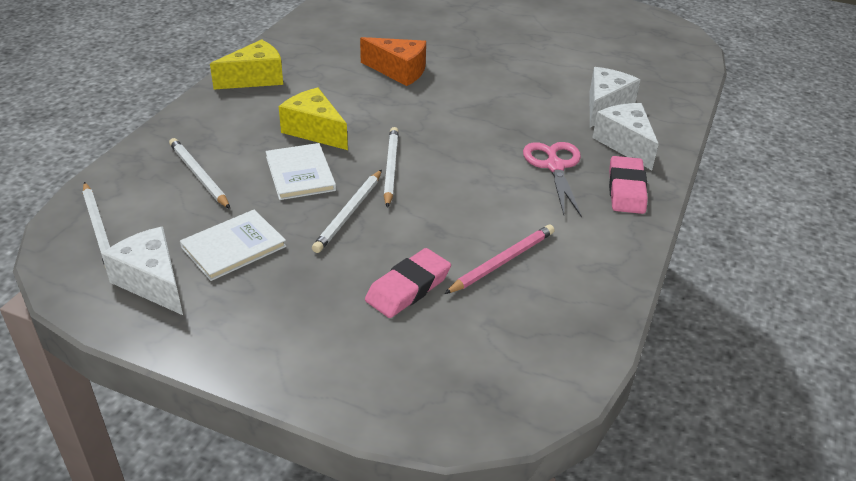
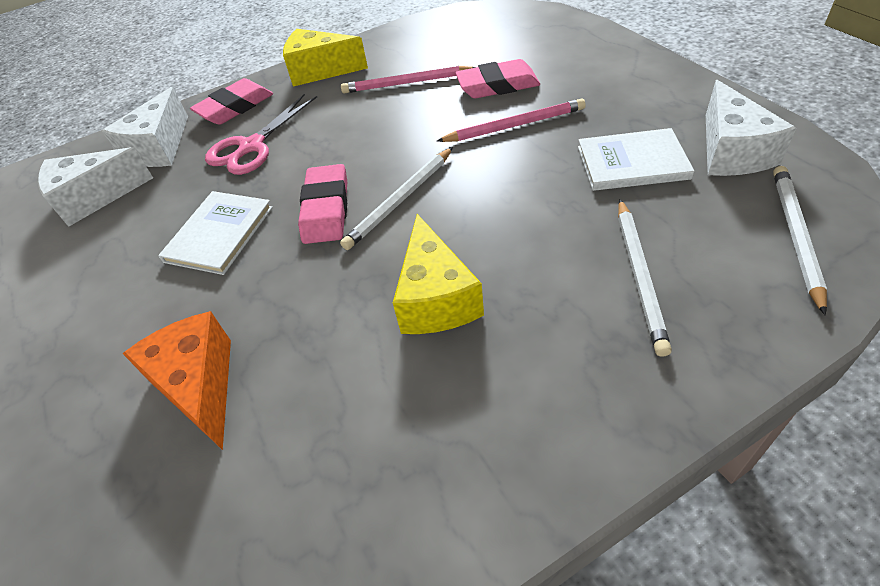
camera: 135 degrees left, 10 degrees up
yellow cheese [210,39,283,89] -> yellow cheese moved to [283,29,368,87]
white book [265,143,336,200] -> white book moved to [158,191,273,275]
white pencil [312,170,382,253] -> none
none -> pink eraser [298,164,347,244]
none -> pink pencil [437,98,586,142]

